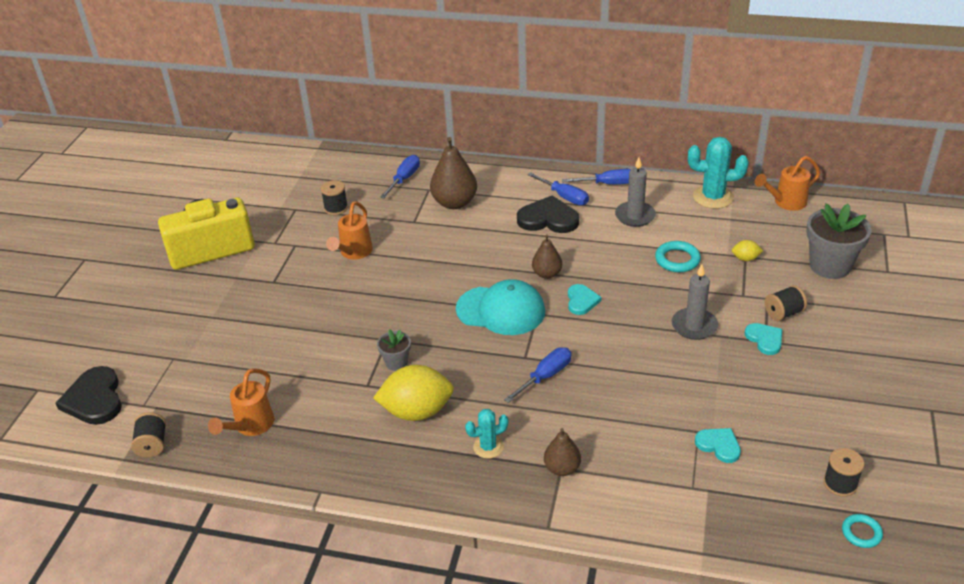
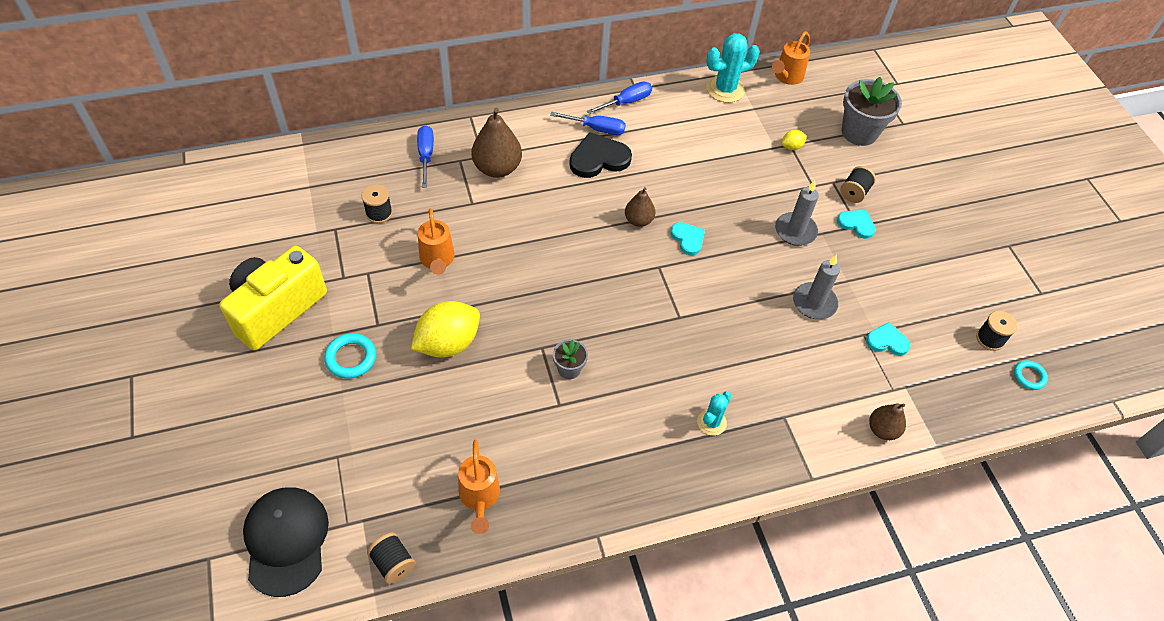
camera: 35 degrees left, 15 degrees up
black heart [55,366,122,425] -> black cap [243,487,329,597]
yellow lemon [373,365,454,421] -> yellow lemon moved to [411,301,480,358]
turquoise cap [456,279,545,335] -> none
blue screwdriver [504,347,571,403] -> none
brown pear [544,428,581,476] -> brown pear moved to [869,403,906,440]
grey candle [615,157,656,227] -> grey candle moved to [793,254,840,319]
turquoise ring [655,241,701,272] -> turquoise ring moved to [324,333,376,379]

